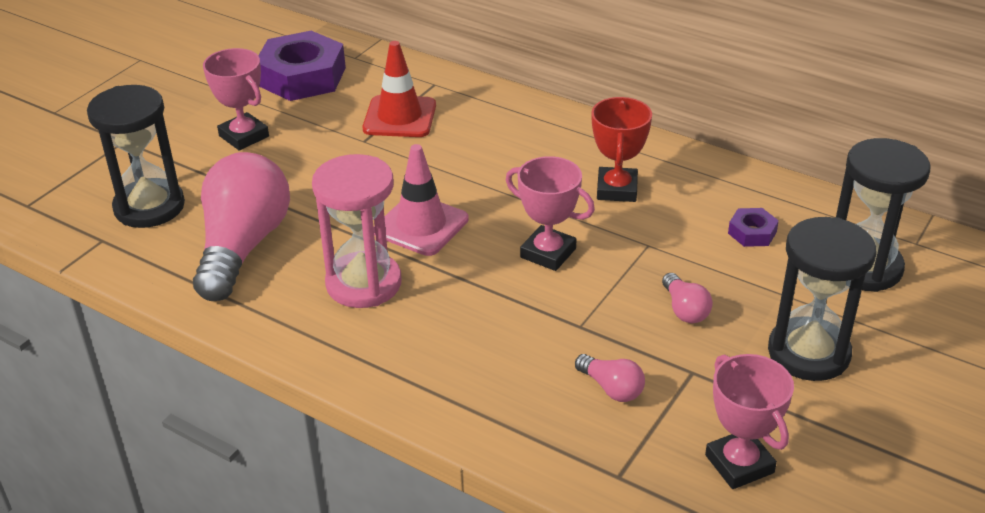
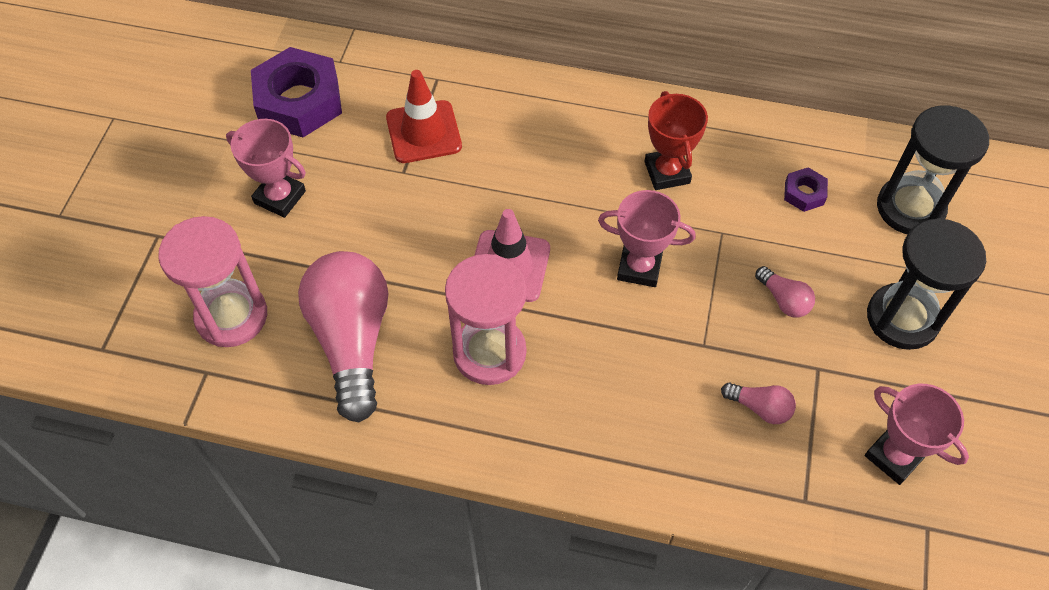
camera: 20 degrees left, 20 degrees up
black hourglass [87,85,185,228] -> pink hourglass [158,216,267,347]

